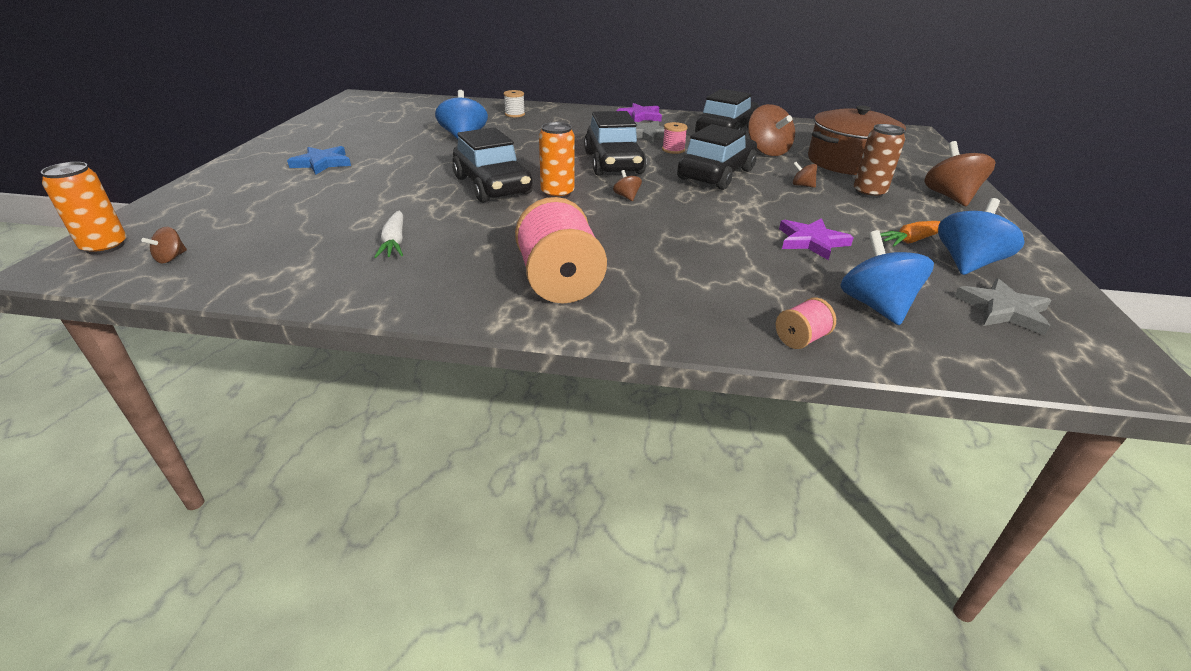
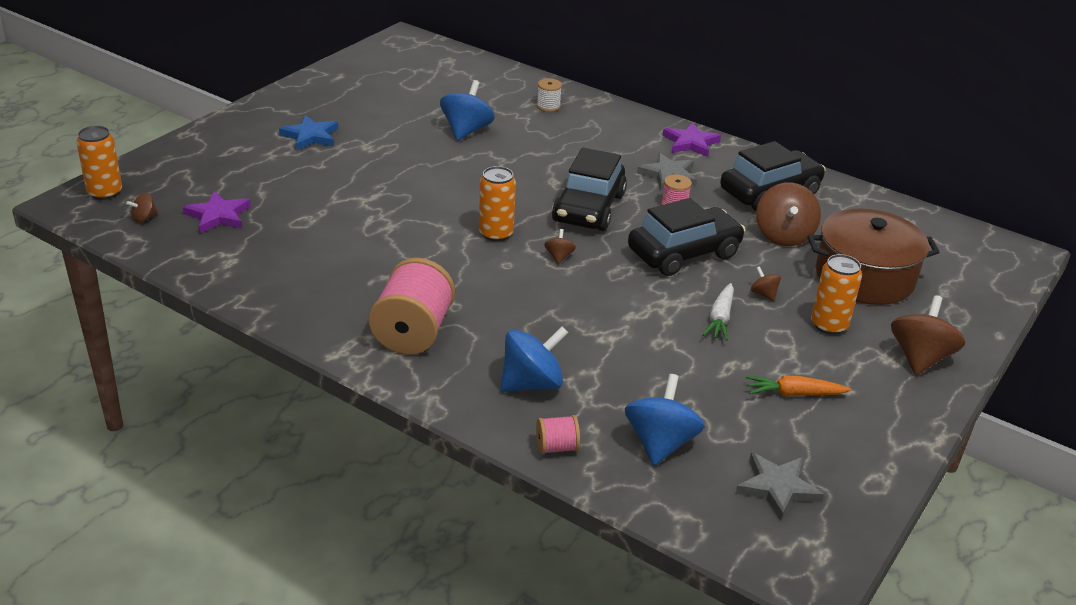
camera: 25 degrees right, 0 degrees up
white carrot [374,211,403,258] -> white carrot moved to [702,283,734,341]
black car [452,127,533,203] -> none
purple star [779,218,854,260] -> purple star moved to [183,191,251,233]
brown can [854,124,905,198] -> orange can [811,254,862,335]
blue spinning top [938,198,1024,275] -> blue spinning top moved to [501,326,568,392]

